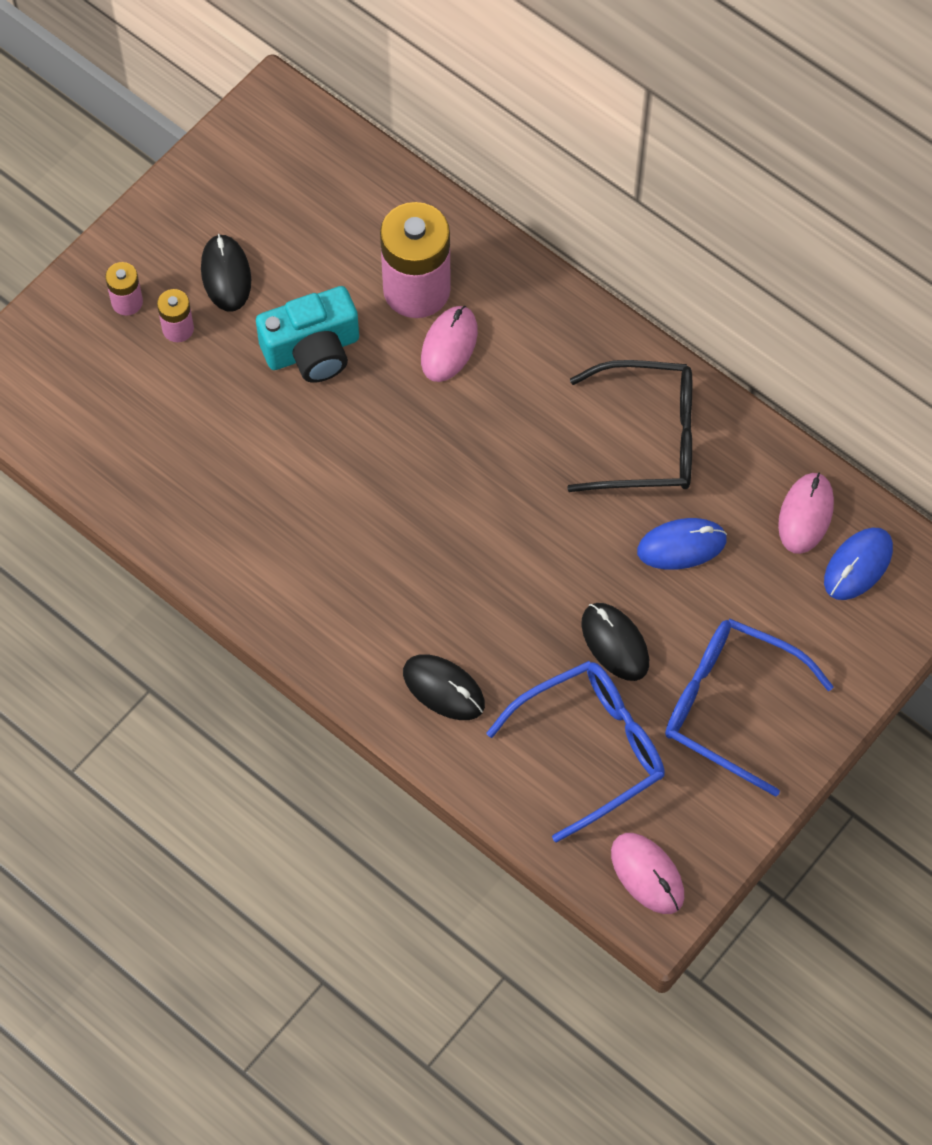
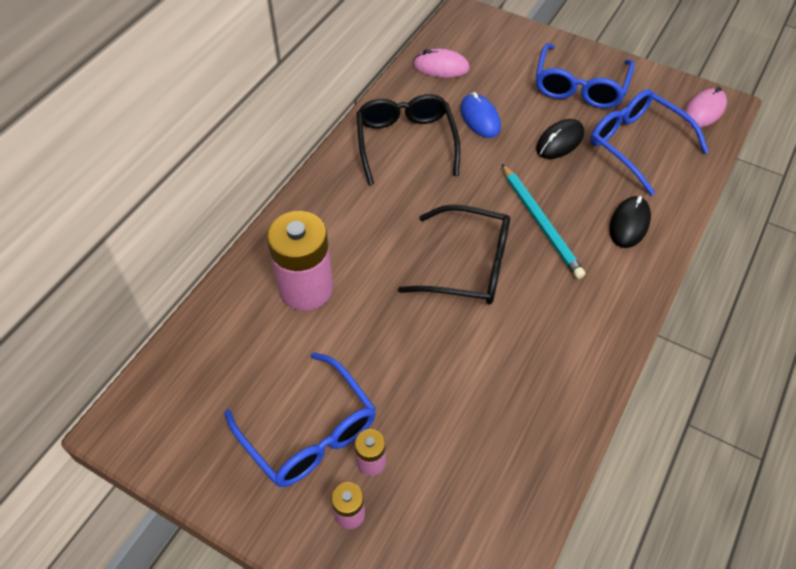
camera: 100 degrees left, 10 degrees down
black mouse [201,234,251,312] -> blue glasses [224,352,376,487]
turquoise camera [256,286,359,383] -> none
pink mouse [421,306,478,382] -> none
blue mouse [824,528,893,600] -> none
none -> black glasses [398,204,510,305]
none -> turquoise pencil [502,164,585,279]

